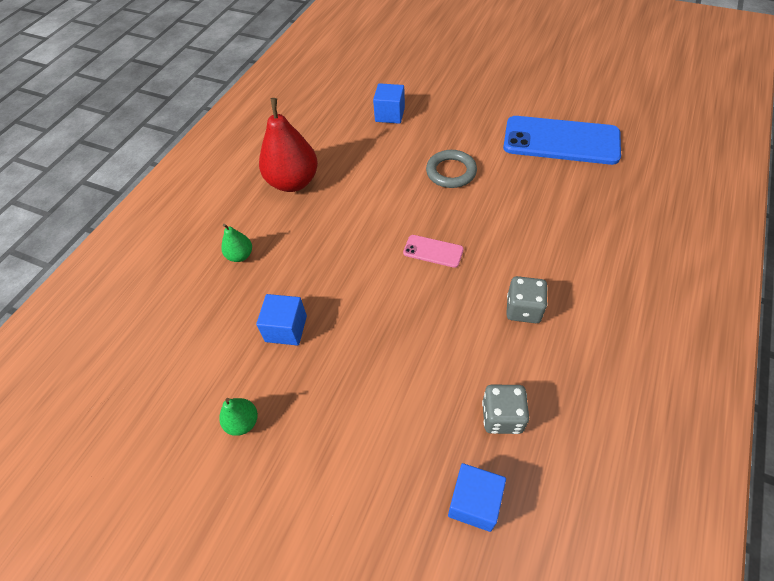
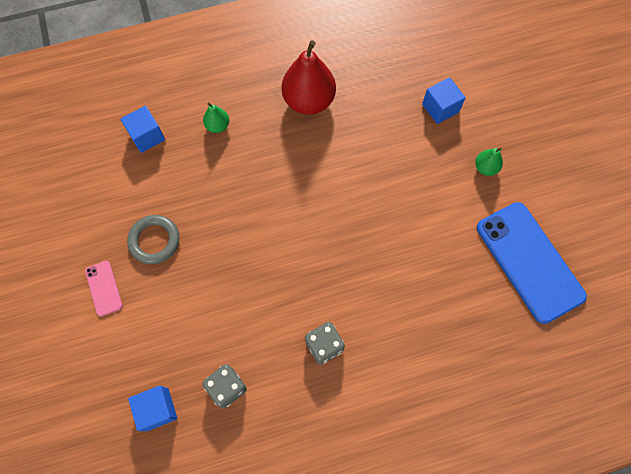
camera: 45 degrees right, 15 degrees up
green pear [219,398,258,436] -> green pear moved to [475,148,503,176]
blue cube [256,294,307,346] -> blue cube moved to [120,106,165,153]
pink phone [403,235,464,268] -> pink phone moved to [85,261,123,317]
grey ring [426,150,477,188] -> grey ring moved to [127,215,180,264]

